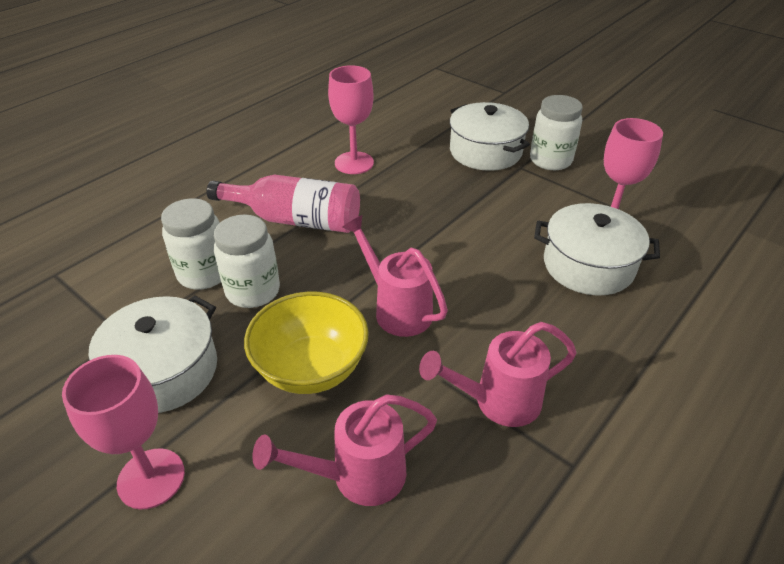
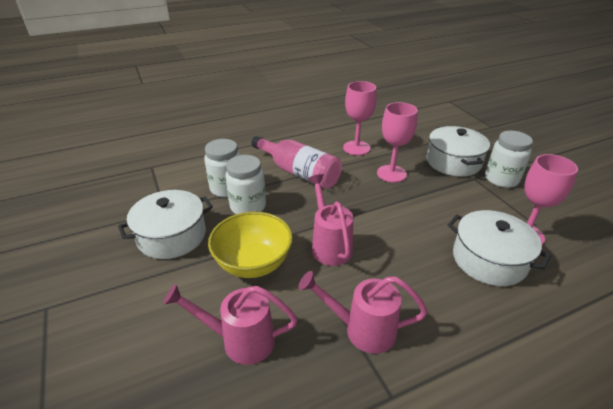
camera: 25 degrees right, 5 degrees down
pink goblet [62,355,185,509] -> pink goblet moved to [377,102,418,183]

